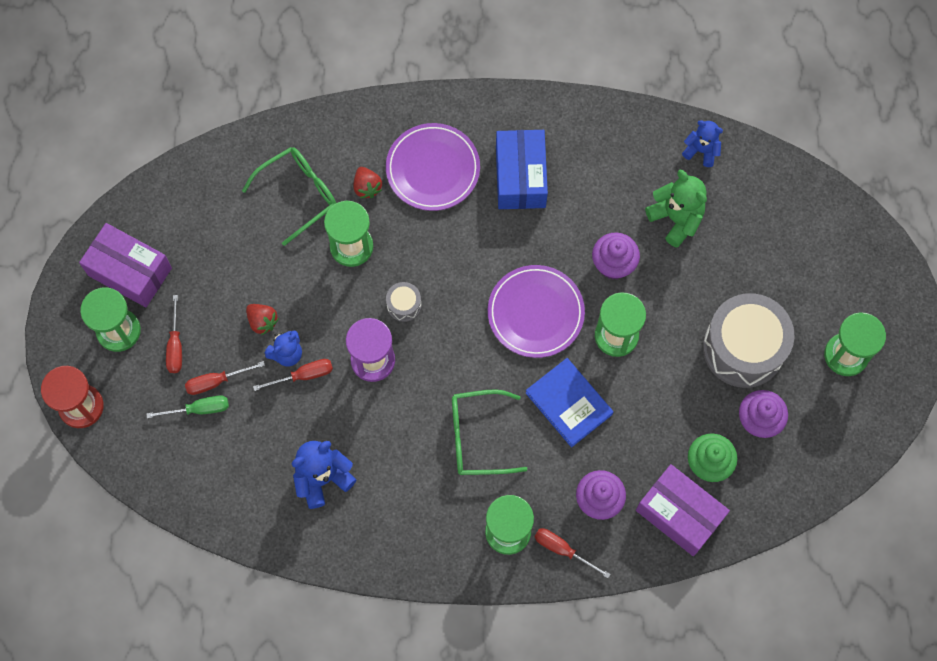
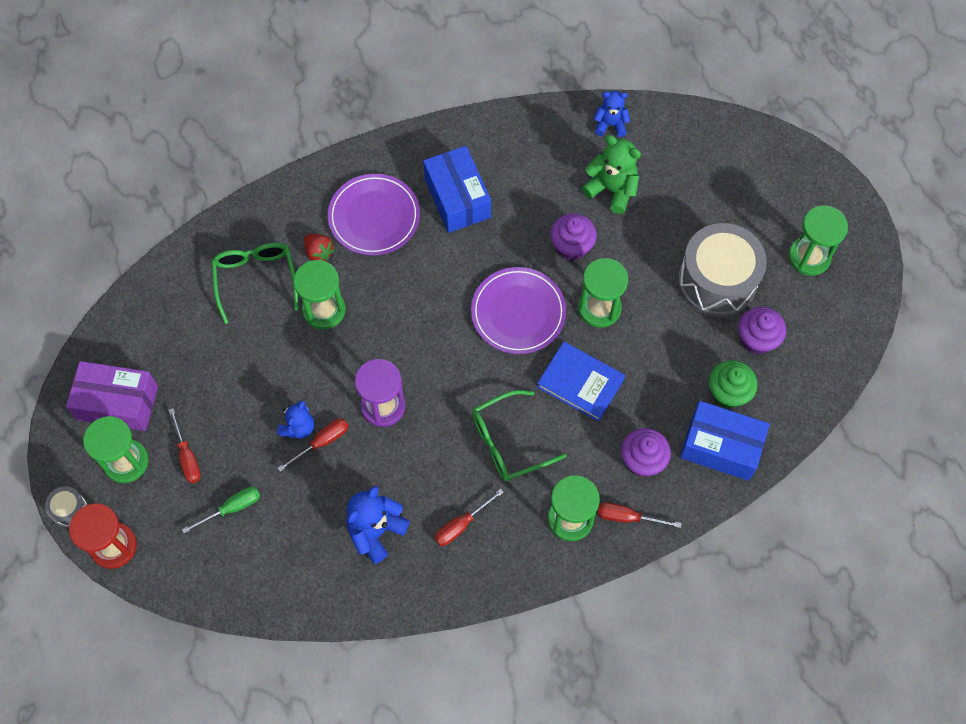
camera: 20 degrees left, 5 degrees down
red screwdriver [185,361,265,395] -> red screwdriver moved to [435,489,504,546]
green glasses [242,147,336,246] -> green glasses turned 45 degrees counterclockwise [211,243,299,324]
red strawberry [246,304,279,335] -> none
grey drum [386,282,421,322] -> grey drum moved to [45,486,88,528]
purple box [636,464,730,556] -> blue box [680,401,770,481]

